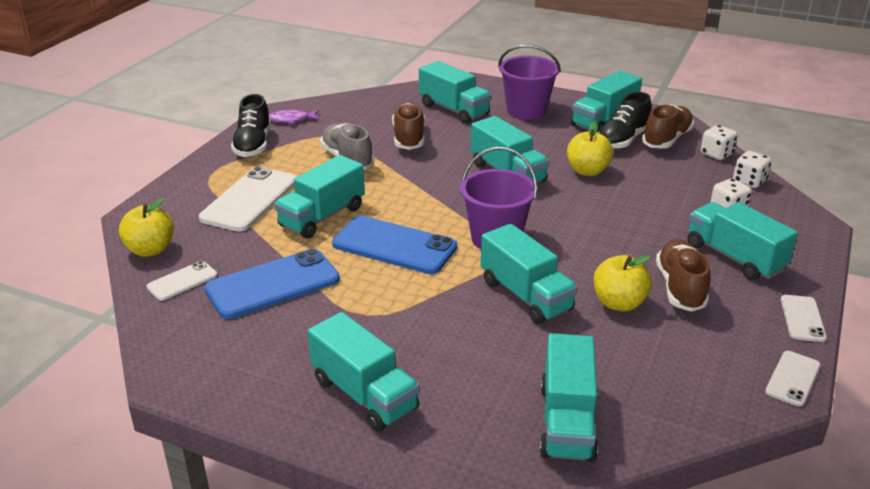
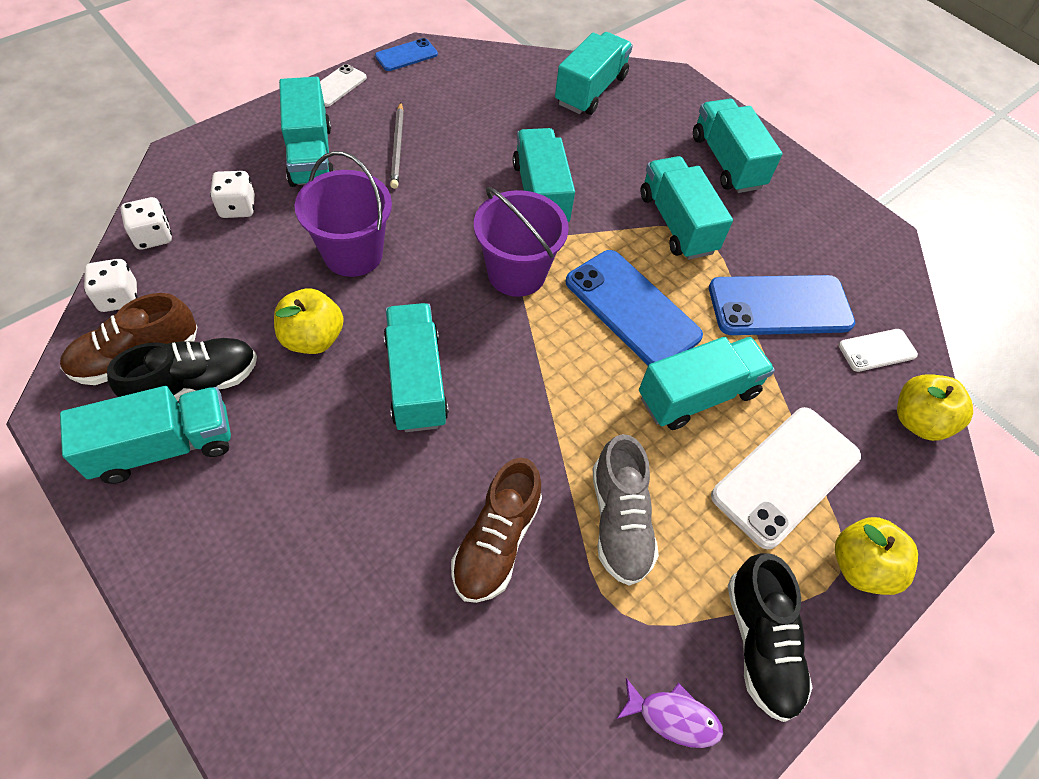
camera: 160 degrees left, 25 degrees up
black shoe [231,94,271,157] -> black shoe turned 150 degrees clockwise [728,553,813,722]
turquoise truck [419,61,491,124] -> turquoise truck moved to [641,156,733,260]
purple bucket [498,45,561,120] -> purple bucket moved to [295,151,392,277]
yellow apple [594,255,652,311] -> yellow apple moved to [835,517,918,595]
brown shoe [656,239,711,312] -> grey pencil [390,102,404,189]
white phone [765,351,820,407] -> blue phone [375,38,438,71]

